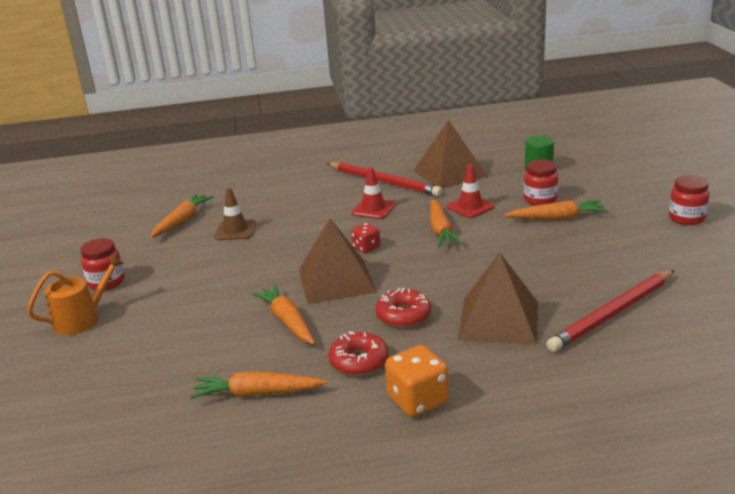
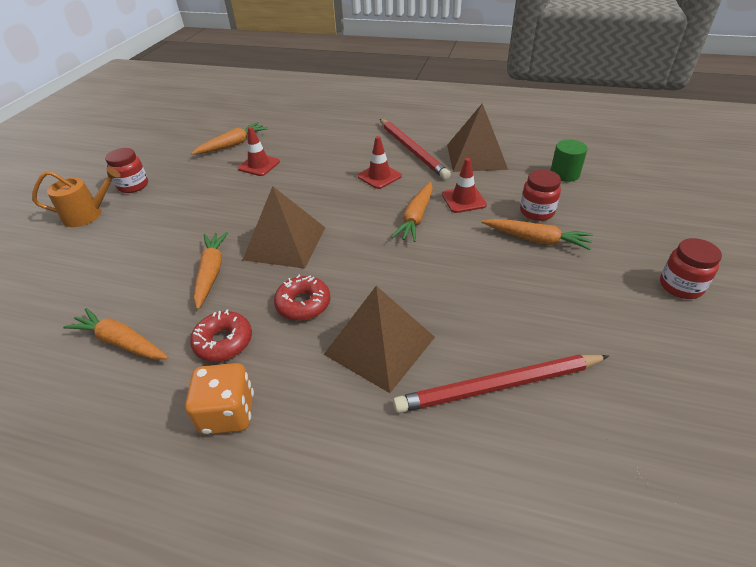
camera: 25 degrees right, 15 degrees up
brown traffic cone [215,188,256,240] -> red traffic cone [238,126,280,176]
red dice [351,223,380,253] -> none

